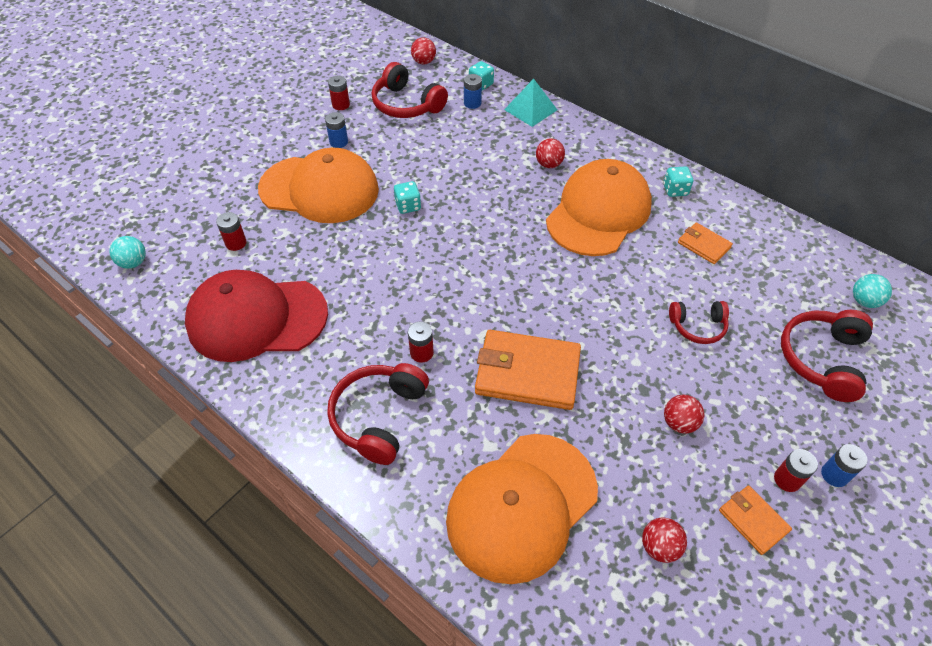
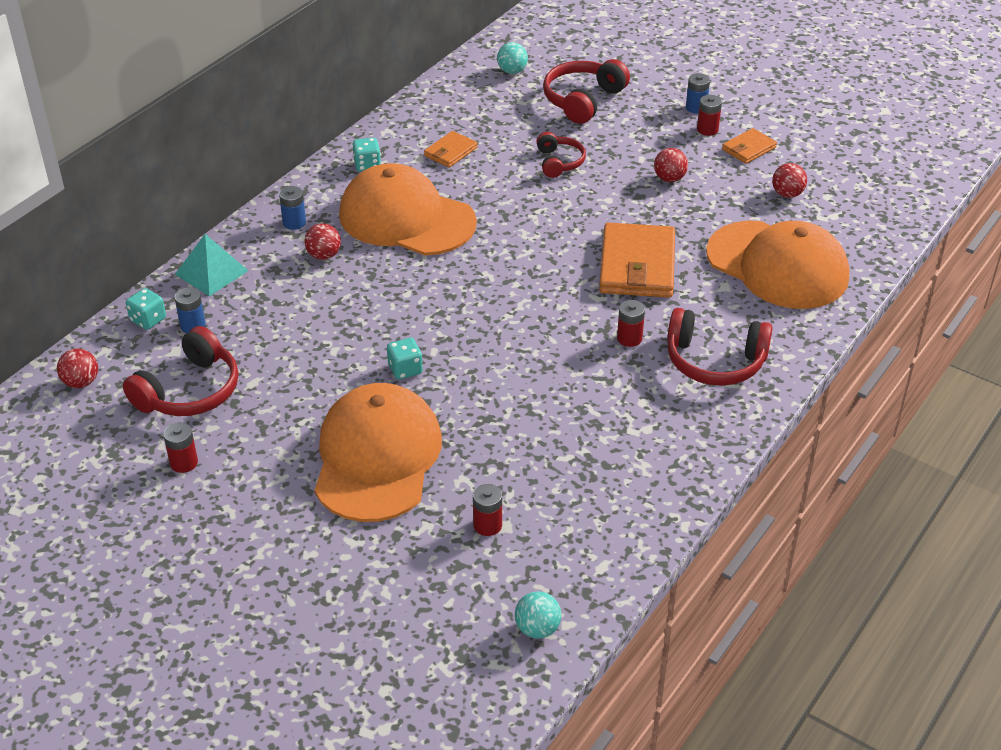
camera: 95 degrees left, 10 degrees down
red cap [185,270,328,362] -> none
blue battery [325,112,348,148] -> blue battery moved to [279,186,306,230]
red headphones [781,310,873,402] -> red headphones turned 105 degrees clockwise [543,59,630,124]

